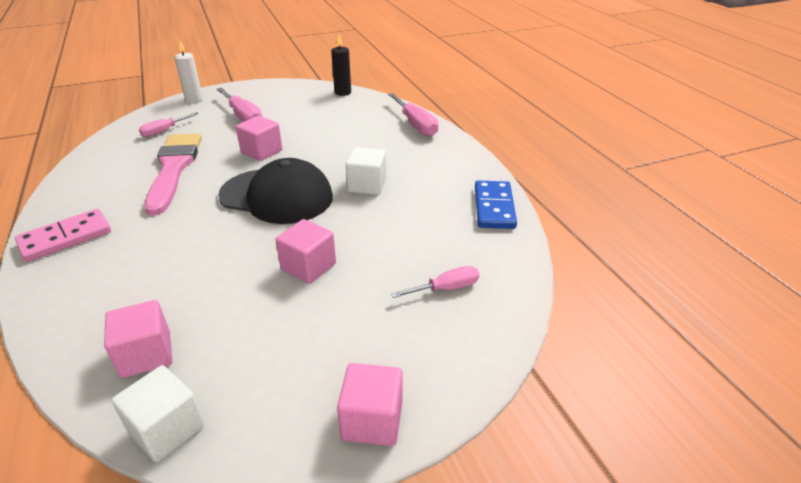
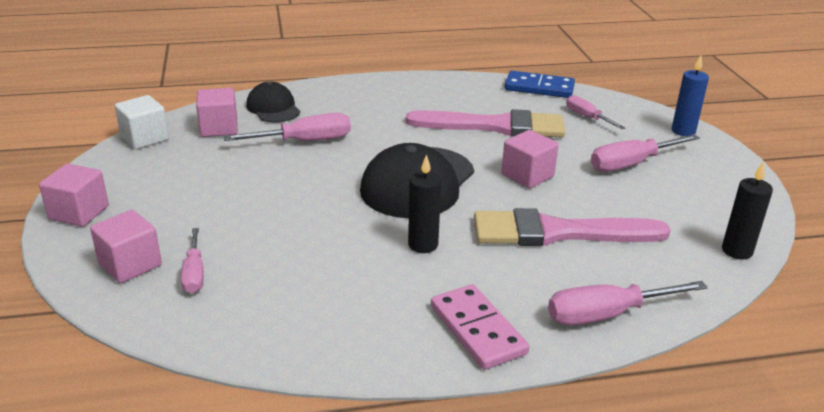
camera: 100 degrees right, 5 degrees down
pink domino [15,209,111,262] -> pink domino moved to [431,284,529,370]
white candle [174,39,203,103] -> blue candle [672,55,709,136]
pink cube [275,219,336,284] -> pink cube moved to [90,210,162,283]
white cube [346,147,386,195] -> black candle [408,154,441,253]
blue domino [475,181,517,229] -> blue domino moved to [504,71,575,98]
none -> pink screwdriver [223,113,351,141]
none -> black cap [246,82,300,123]
none -> pink brush [474,208,671,246]

